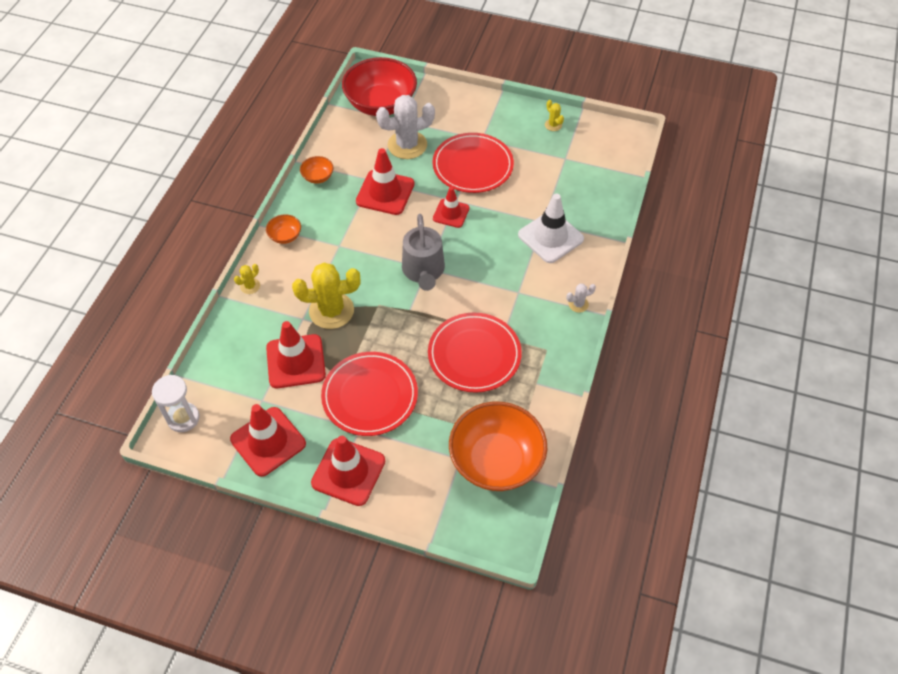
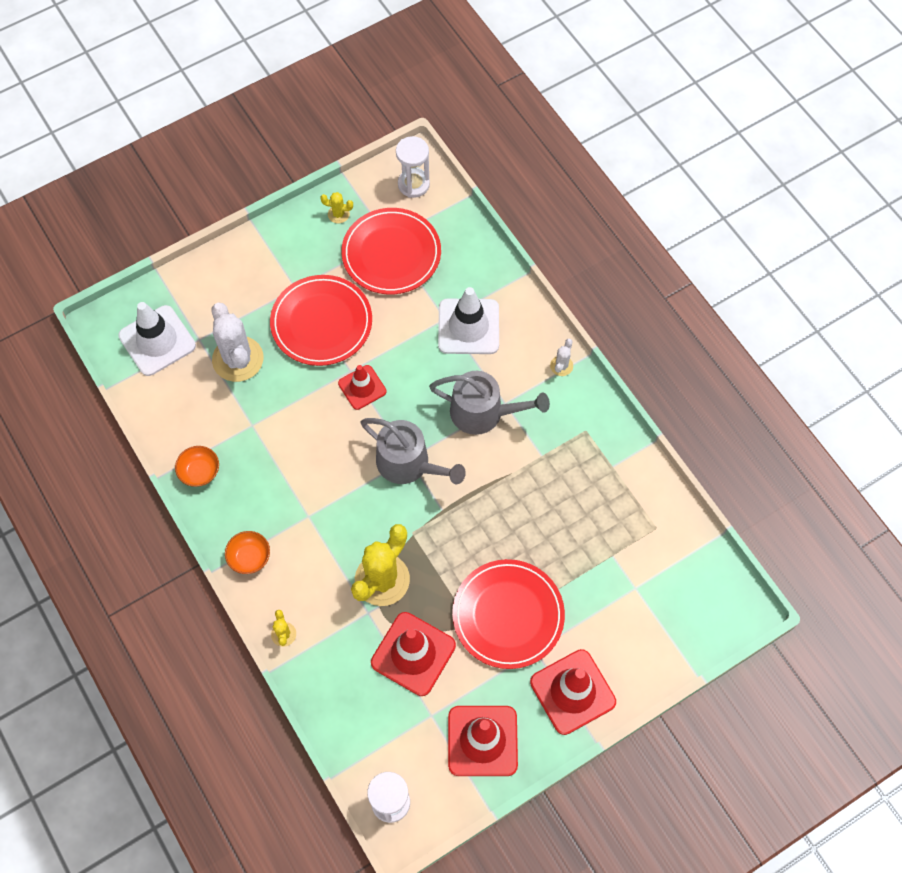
camera: 50 degrees left, 10 degrees up
red bowl [342,57,417,116] -> white traffic cone [118,302,196,376]
red traffic cone [356,148,414,215] -> none
white cactus [376,95,435,159] -> white cactus turned 45 degrees counterclockwise [211,303,264,382]
red plate [428,313,522,393] -> red plate moved to [341,208,441,294]
orange bowl [449,402,547,491] -> none
none -> white hourglass [396,136,430,198]
none -> grey watering can [429,371,550,435]

